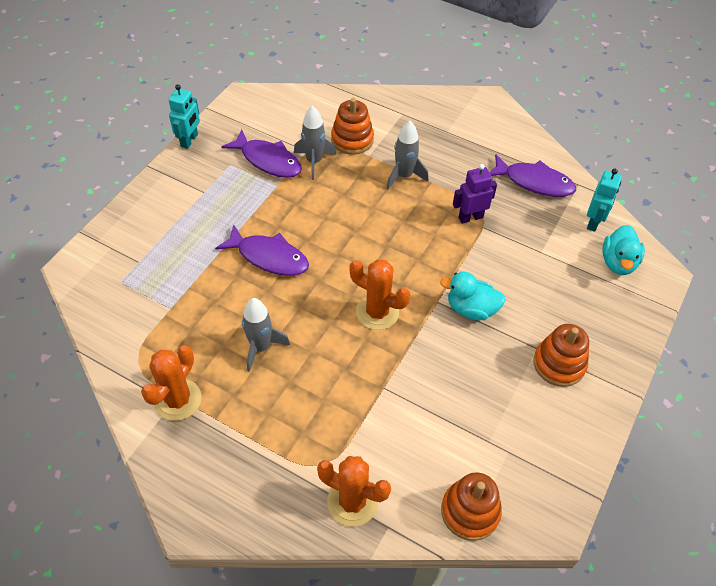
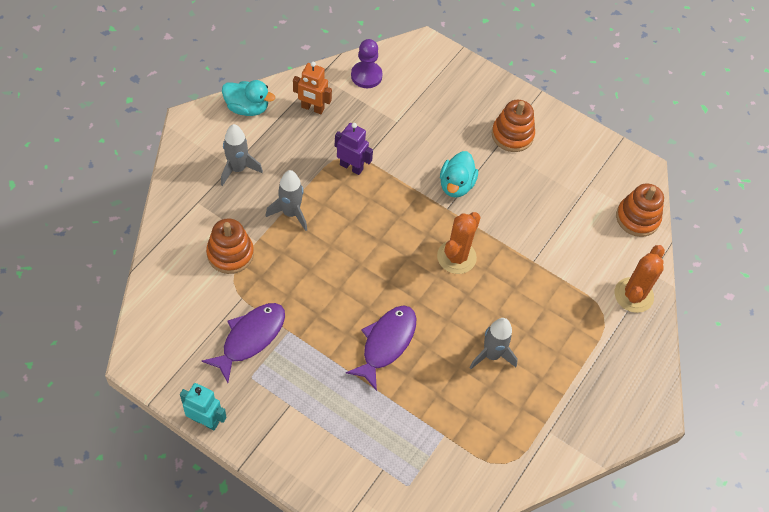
camera: 90 degrees left, 5 degrees up
orange cactus [141,345,202,421] -> none
grey rocket [294,106,337,180] -> grey rocket moved to [221,124,263,186]
purple robot [453,164,497,224] -> purple robot turned 135 degrees clockwise [335,123,373,175]
purple fish [489,155,576,197] -> orange robot [293,62,332,114]
turquoise robot [587,169,622,232] -> purple pawn [351,39,383,88]
turquoise duck [602,225,645,275] -> turquoise duck moved to [222,80,275,116]

